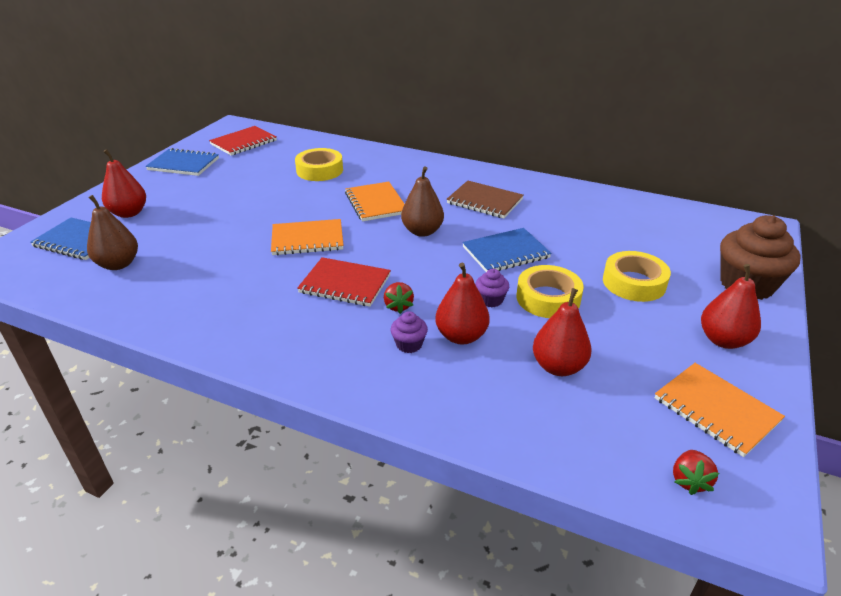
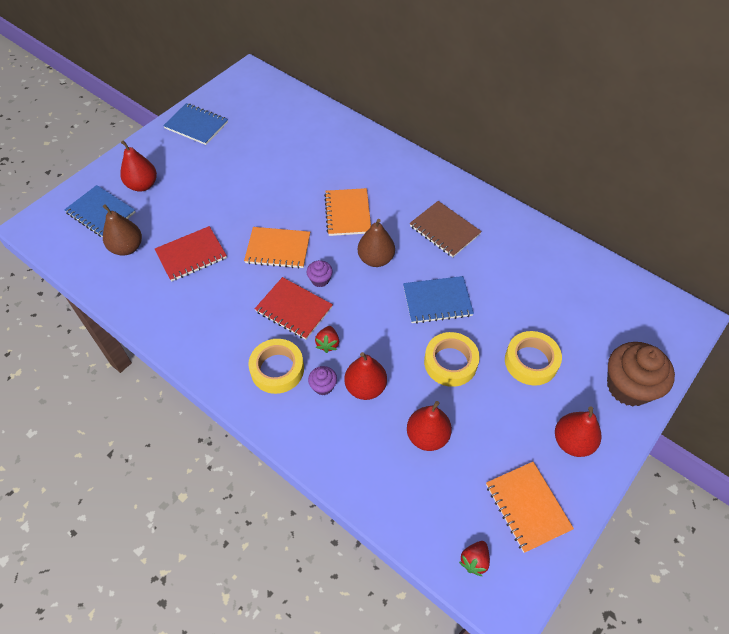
camera: 15 degrees right, 20 degrees up
red notebook [209,126,277,156] -> red notebook moved to [155,226,227,282]
yellow tape [295,148,343,181] -> yellow tape moved to [248,339,304,394]
purple cupcake [475,269,509,307] -> purple cupcake moved to [307,260,333,287]

